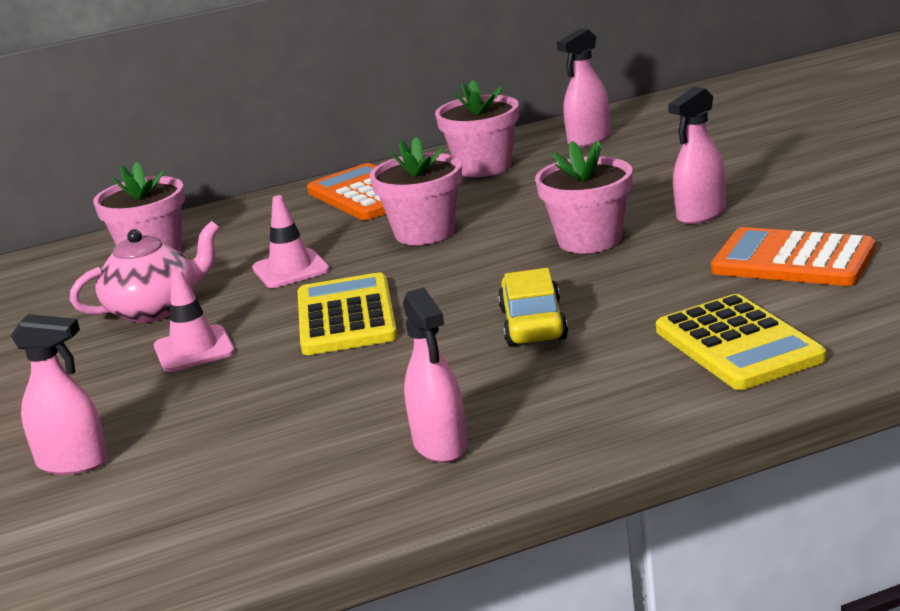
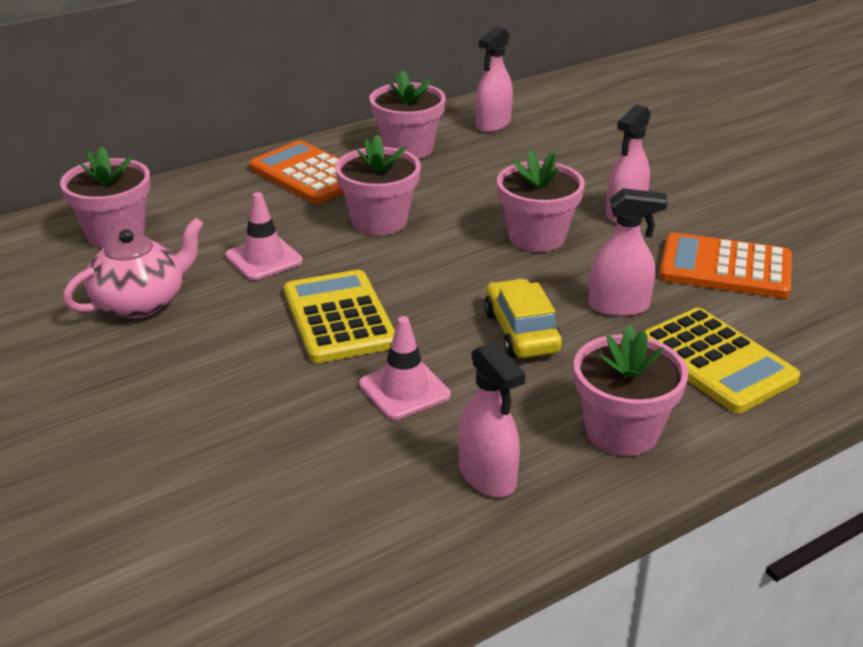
camera: 15 degrees left, 10 degrees up
pink spray bottle [11,314,108,475] -> pink spray bottle moved to [589,188,668,317]
pink traffic cone [154,269,235,372] -> pink traffic cone moved to [359,316,451,420]
none -> pink flower pot [574,325,689,456]

